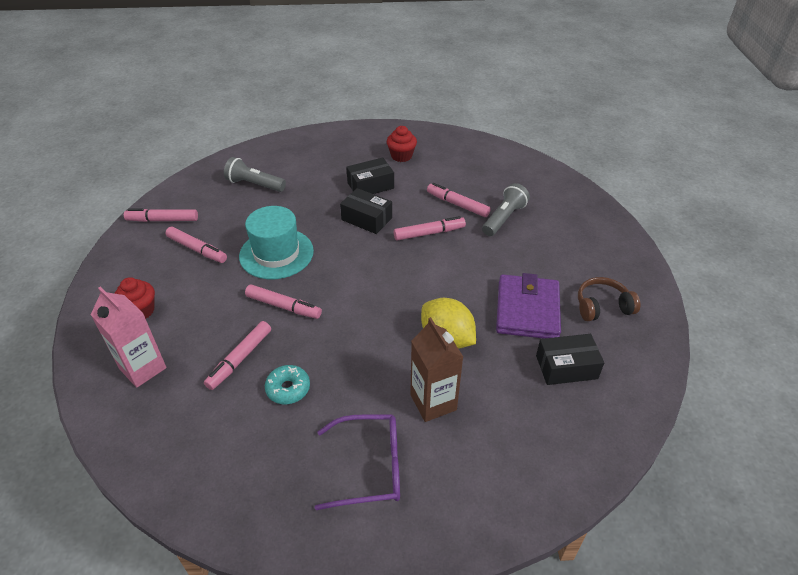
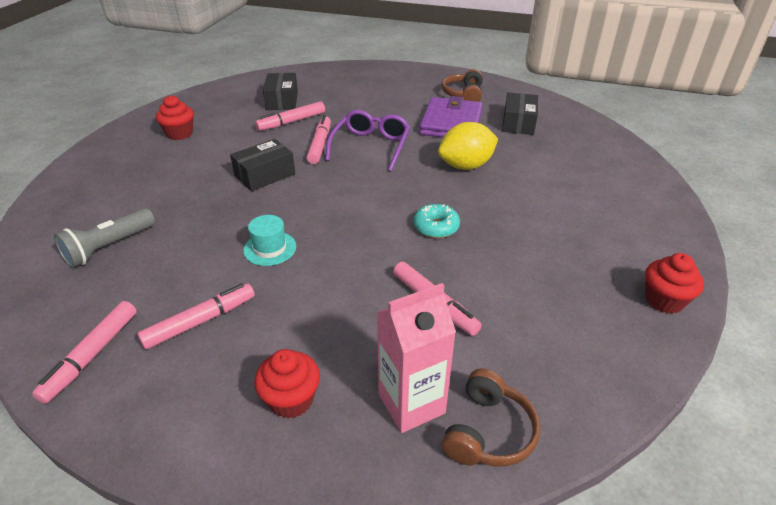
camera: 70 degrees left, 5 degrees down
turquoise hat [239,206,314,279] -> turquoise hat [243,215,296,266], size x0.53
pink marker [245,284,322,319] -> none
turquoise donut [265,365,310,404] -> turquoise donut moved to [413,204,460,238]
purple glasses [315,414,400,510] -> purple glasses moved to [325,110,410,172]
black box [346,157,394,194] -> black box moved to [263,73,298,110]
brown carton [410,317,463,422] -> none
grey flashlight [482,183,530,236] -> none
purple wallet [496,273,561,339] -> purple wallet turned 75 degrees clockwise [419,96,483,138]
none -> brown headphones [442,368,541,467]
none -> red cupcake [645,253,704,314]

